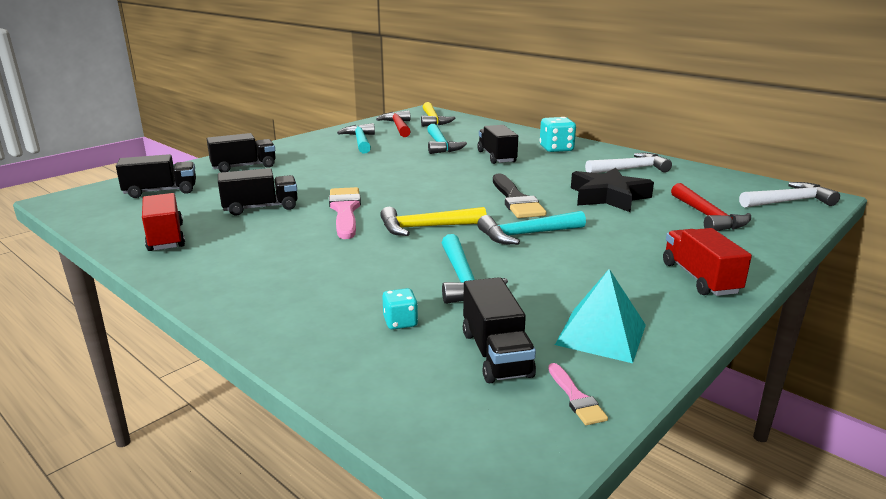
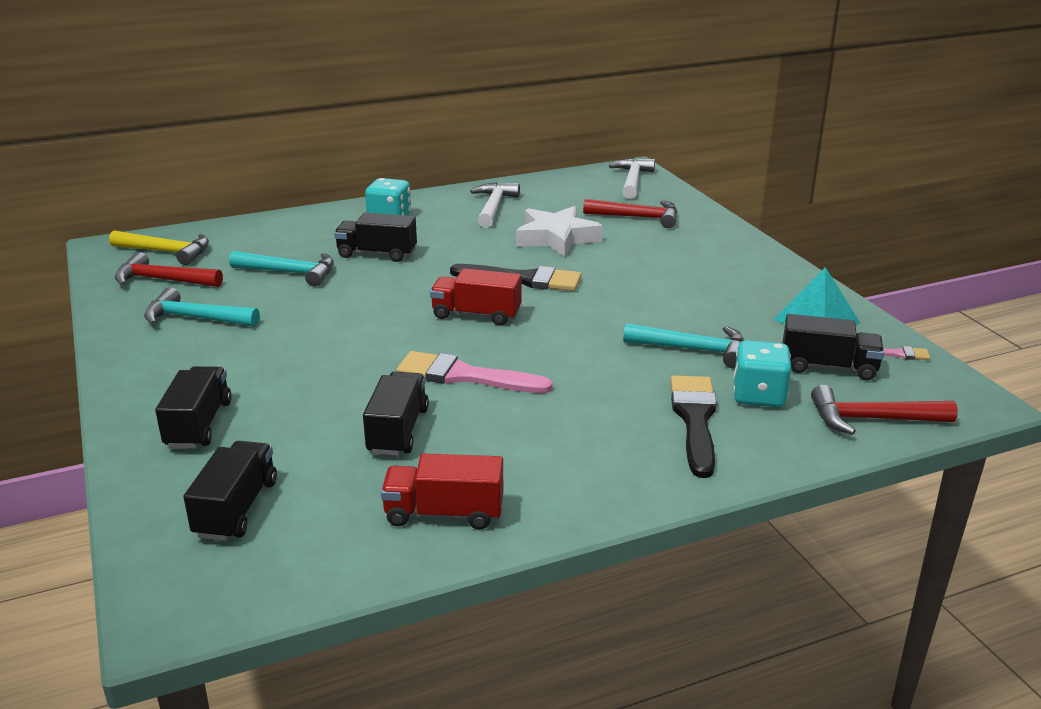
camera: 65 degrees left, 5 degrees up
yellow hammer [380,207,486,236] -> none
turquoise dice [382,288,418,330] -> turquoise dice [733,340,791,407], size x1.74
turquoise hammer [477,211,586,245] -> none
black star [571,168,654,212] -> white star [516,206,603,257]
red truck [663,228,752,296] -> red truck moved to [430,268,521,326]
none -> black brush [671,375,717,478]
none -> red hammer [811,385,958,435]

